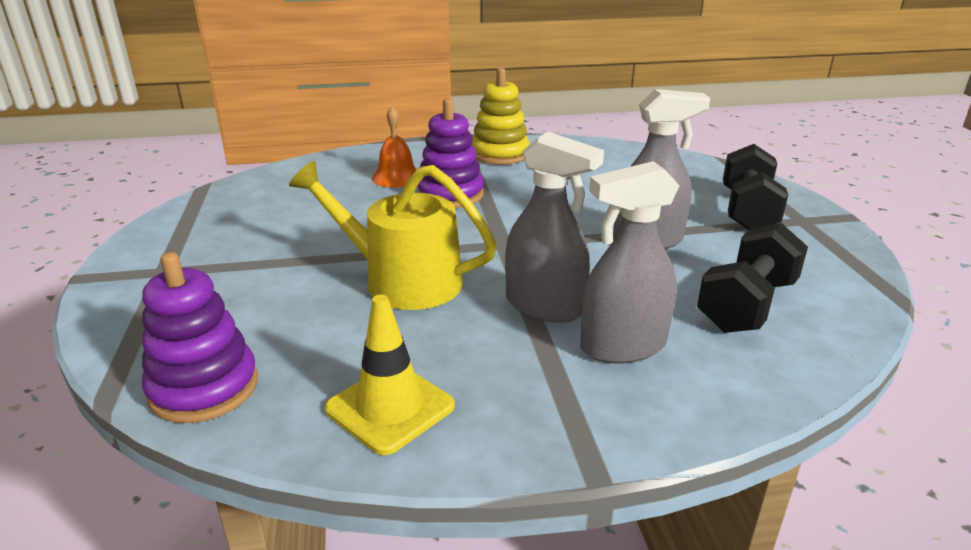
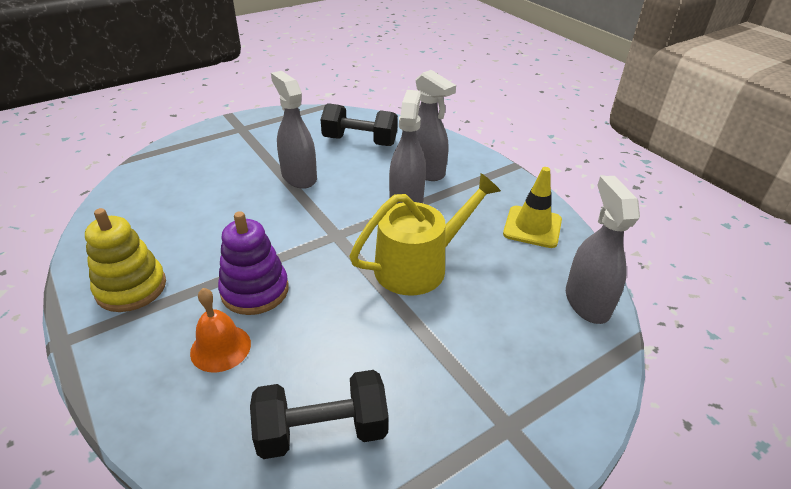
camera: 115 degrees left, 10 degrees up
purple stacking toy [142,252,258,423] -> grey spray bottle [566,176,640,324]
yellow watering can [289,161,497,310] -> yellow watering can turned 120 degrees counterclockwise [349,173,501,295]
black dumbbell [723,144,788,230] -> black dumbbell moved to [250,370,389,459]

